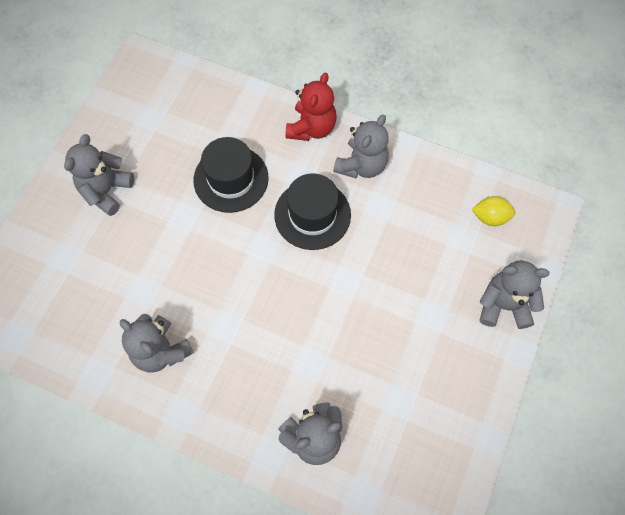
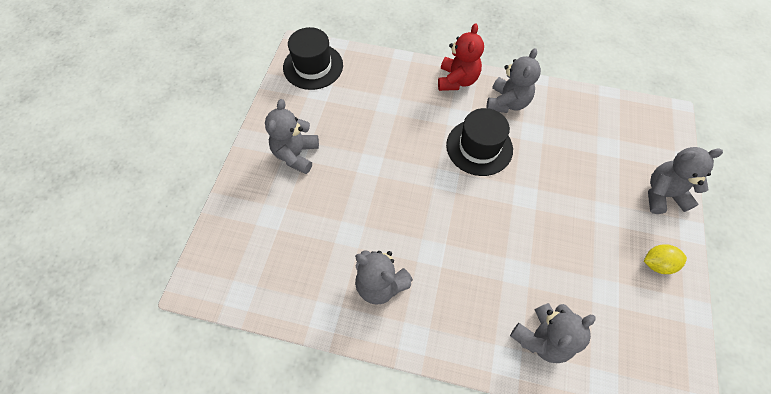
camera: 10 degrees left, 5 degrees down
black hat [193,137,269,213] -> black hat moved to [283,27,343,90]
yellow lemon [472,196,515,226] -> yellow lemon moved to [644,244,687,274]

